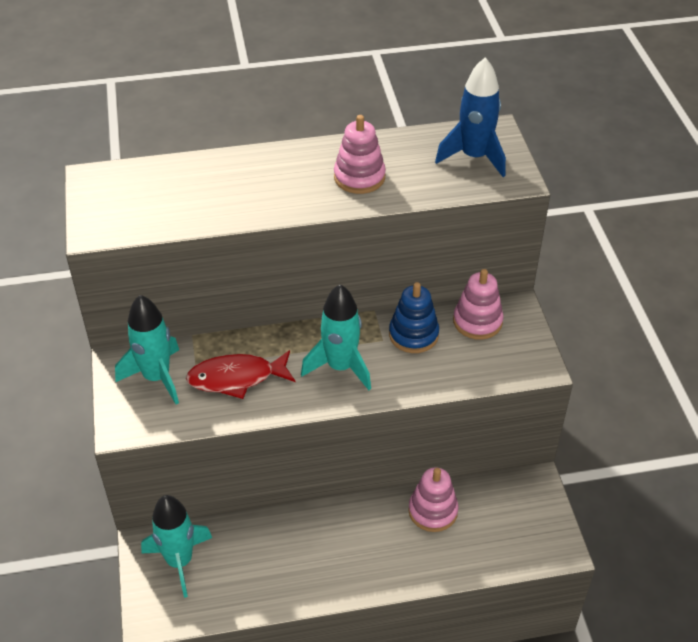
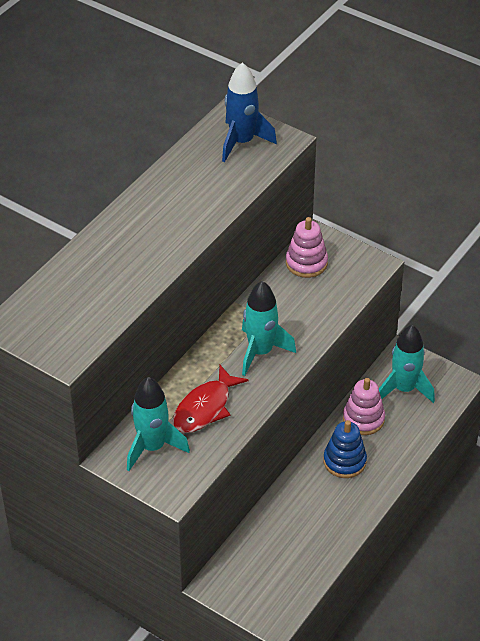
camera: 45 degrees left, 0 degrees up
turquoise rocket [141,495,212,598] -> turquoise rocket moved to [379,325,435,403]
pink stacking toy [334,115,386,194] -> none
blue stacking toy [389,282,439,353] -> blue stacking toy moved to [323,420,367,478]

